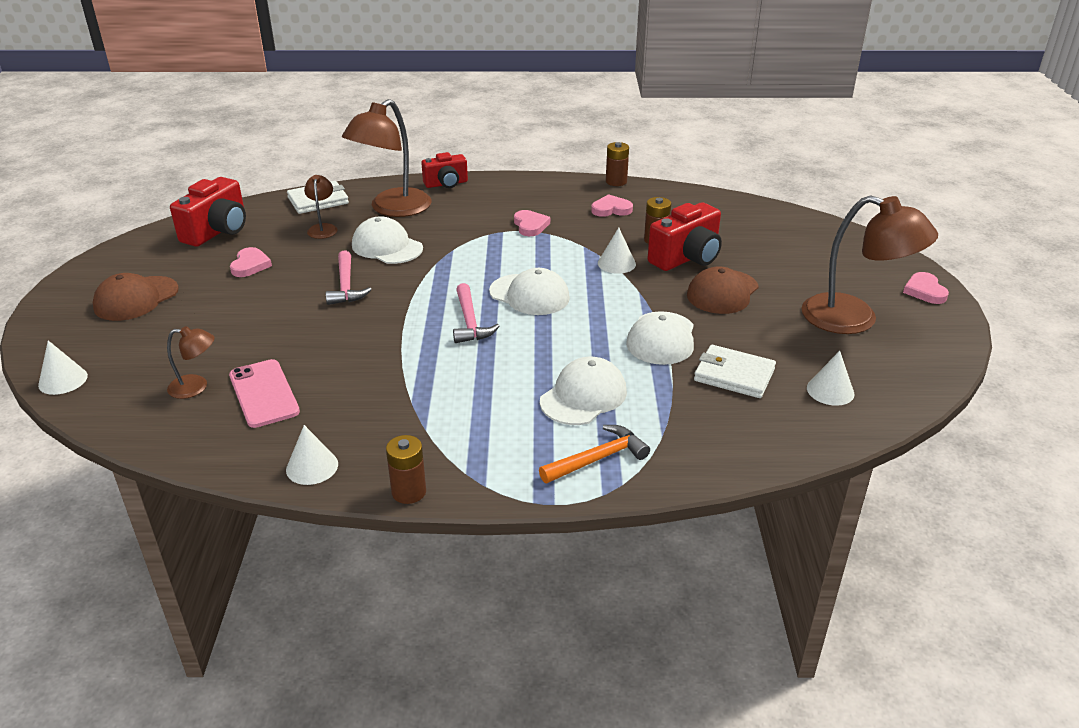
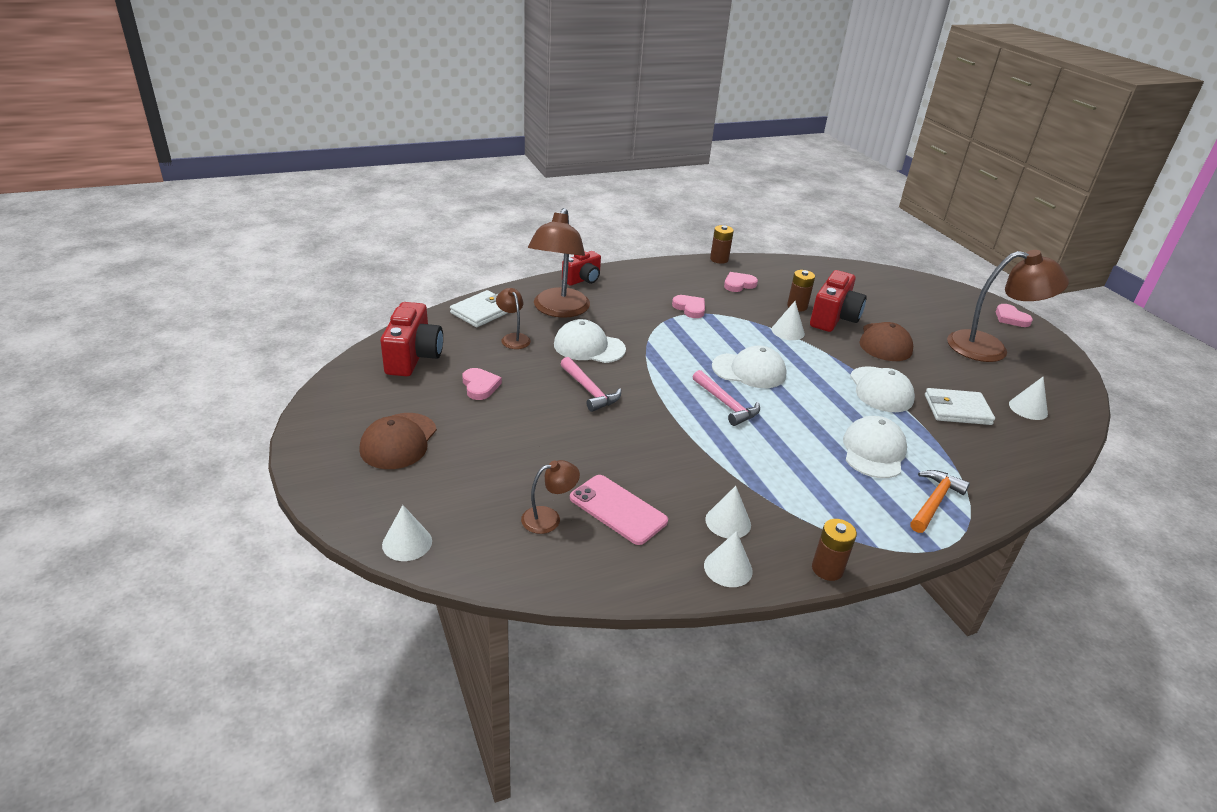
camera: 25 degrees left, 0 degrees up
none -> white cone [705,486,751,538]

